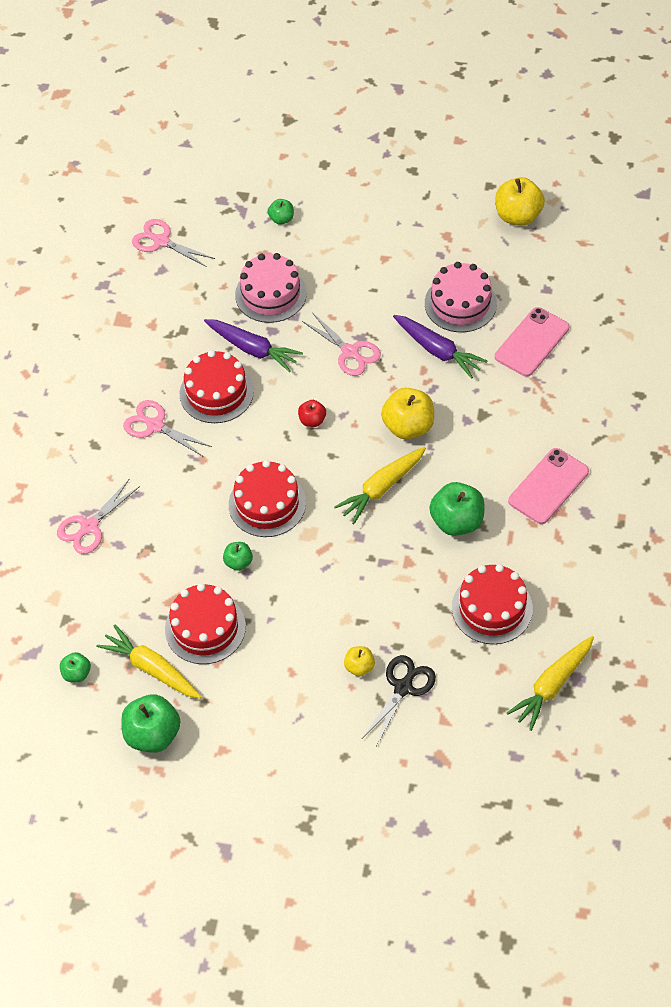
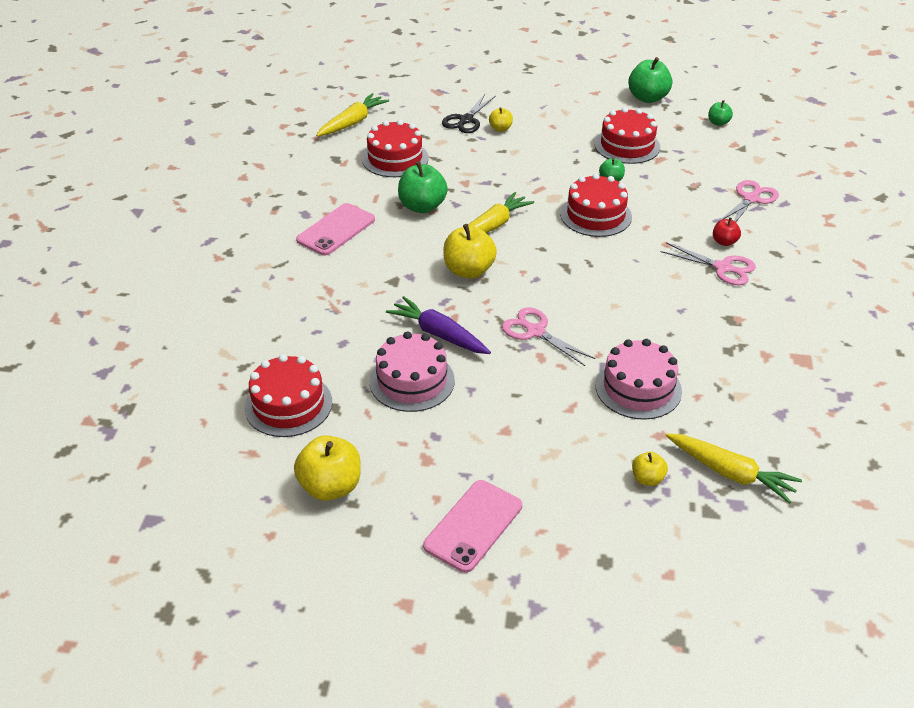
camera: 175 degrees right, 15 degrees down
yellow carrot [97,625,201,699] -> yellow carrot moved to [666,433,802,503]
pink scissors [132,219,215,267] -> none
red cake [180,350,254,423] -> red cake moved to [245,354,332,437]
purple carrot [204,319,303,372] -> none
green apple [268,199,294,224] -> yellow apple [632,452,668,486]
red apple [298,400,326,427] -> red apple moved to [713,218,741,246]
pink phone [495,307,569,377] -> pink phone moved to [423,480,522,573]

